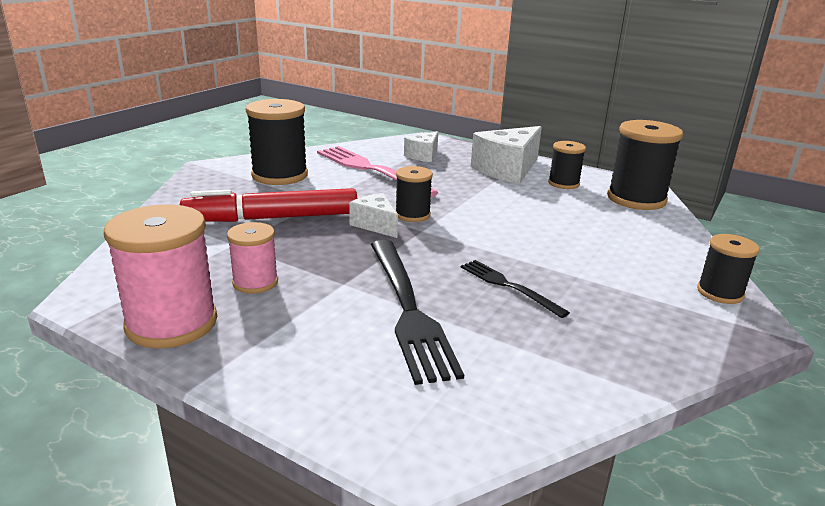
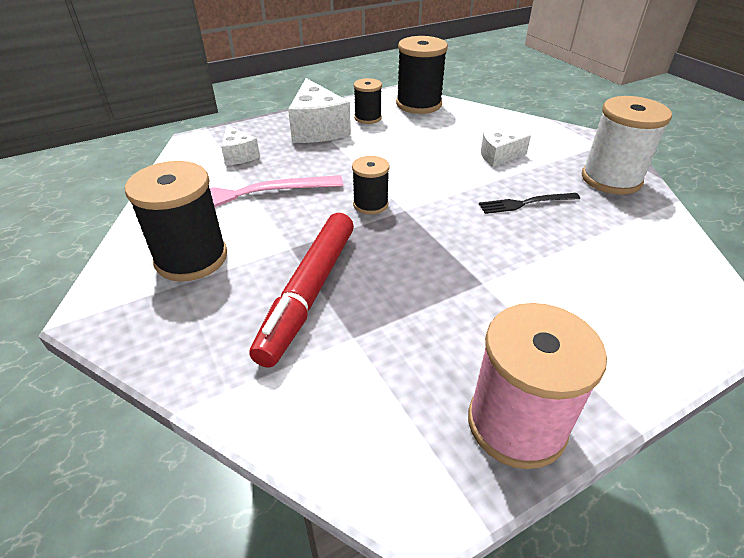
camera: 60 degrees left, 15 degrees up
pink spool [227,222,278,294] -> none
white cheese [349,193,398,238] -> white cheese moved to [481,131,531,167]
black fork [371,240,464,385] -> none
black spool [697,234,760,304] -> none
none -> white spool [582,96,672,195]

